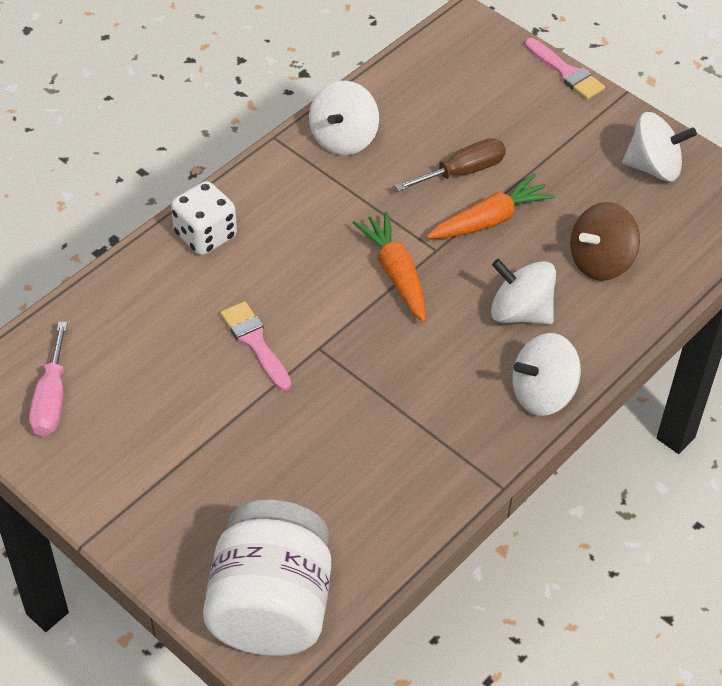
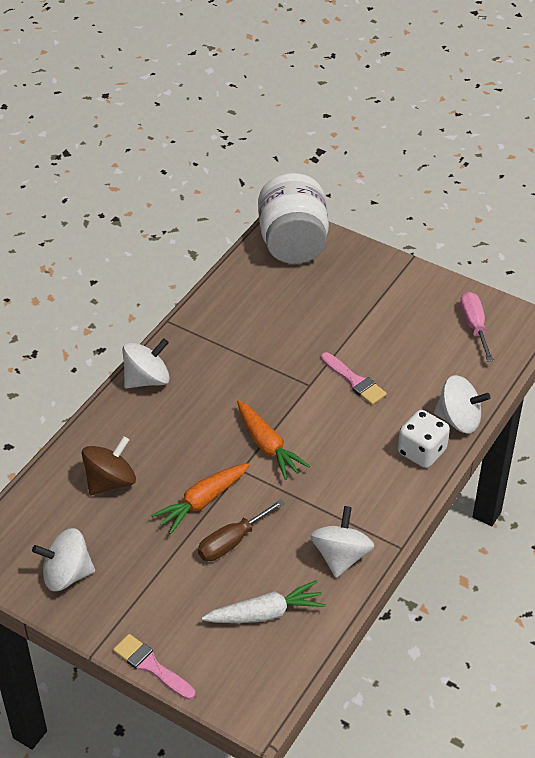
camera: 170 degrees right, 5 degrees down
white spinning top [491,259,556,324] -> white spinning top moved to [434,375,490,433]
none -> white carrot [202,580,326,623]

